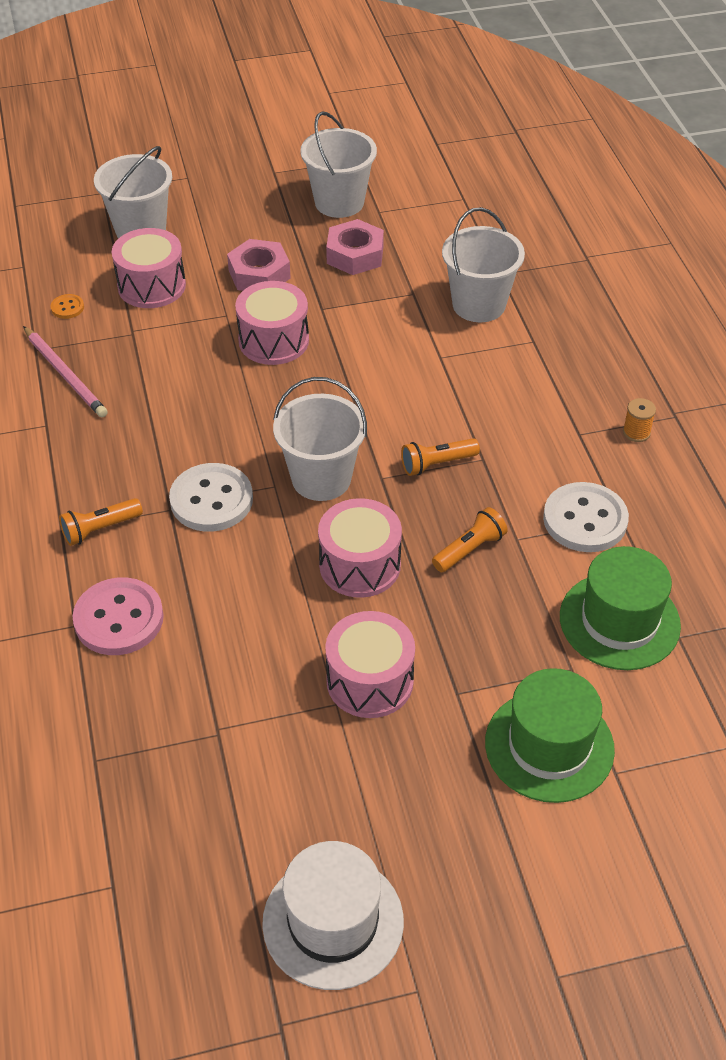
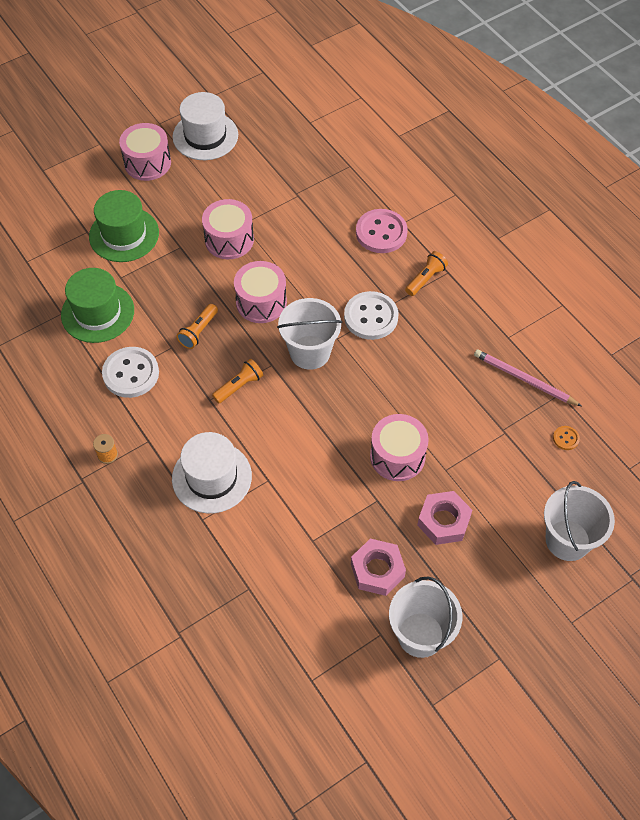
camera: 160 degrees right, 10 degrees up
pink drum [112,228,186,308] -> pink drum moved to [119,123,171,181]
white bucket [442,207,525,322] -> none
none -> white hat [172,432,252,513]

